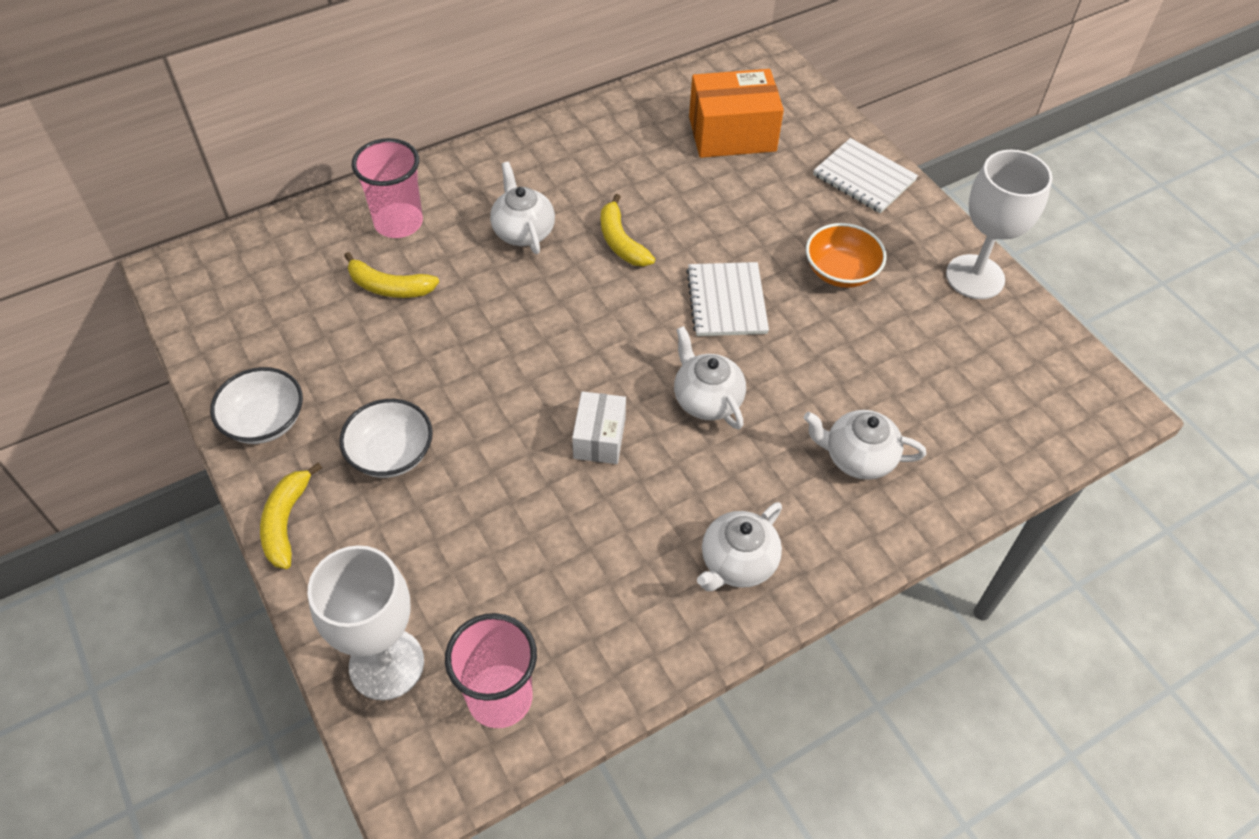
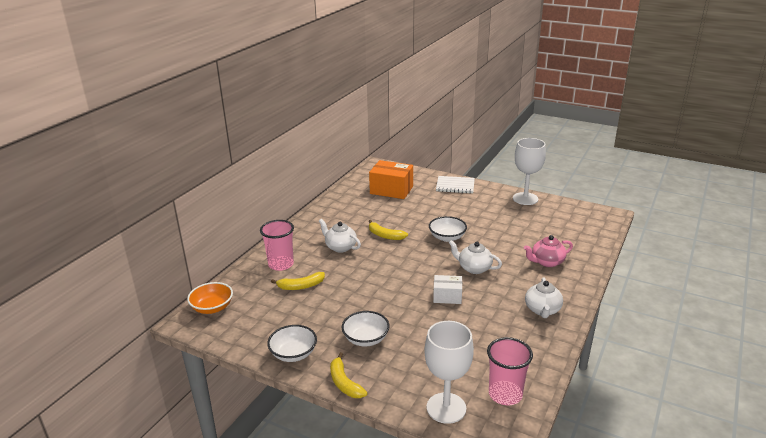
camera: 30 degrees left, 25 degrees down
white box [572,391,626,464] -> white box turned 60 degrees counterclockwise [433,275,462,304]
white notebook [686,262,769,336] -> white bowl [429,216,467,242]
orange box [689,69,784,158] -> orange box turned 60 degrees clockwise [369,160,413,199]
white teapot [804,410,926,480] -> pink teapot [524,235,573,267]
orange bowl [806,223,887,288] -> orange bowl moved to [187,282,233,314]

